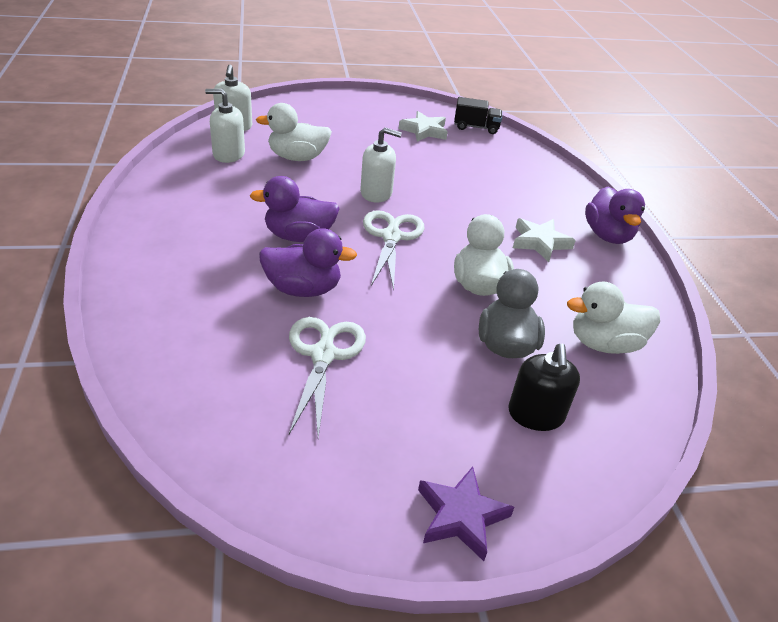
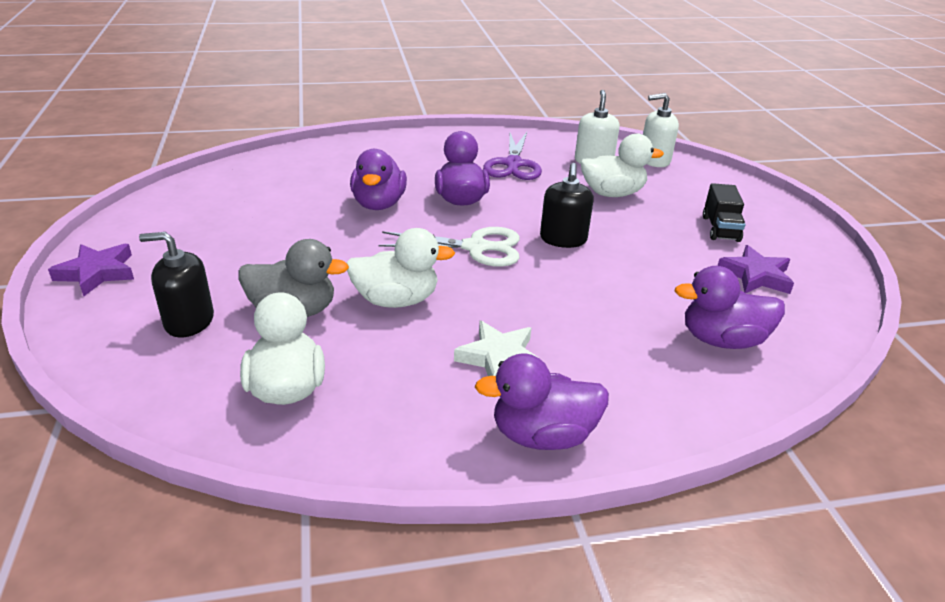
camera: 90 degrees right, 5 degrees down
white duck [256,103,332,161] -> white duck turned 90 degrees clockwise [581,133,664,197]
white scissors [289,317,366,438] -> none
white soap dispenser [360,127,402,203] -> black soap dispenser [540,163,594,248]
white star [398,111,448,142] -> purple star [718,245,794,294]
black truck [454,97,502,134] -> black truck moved to [703,183,746,242]
none -> purple scissors [483,132,542,180]
none -> purple duck [675,266,785,349]

